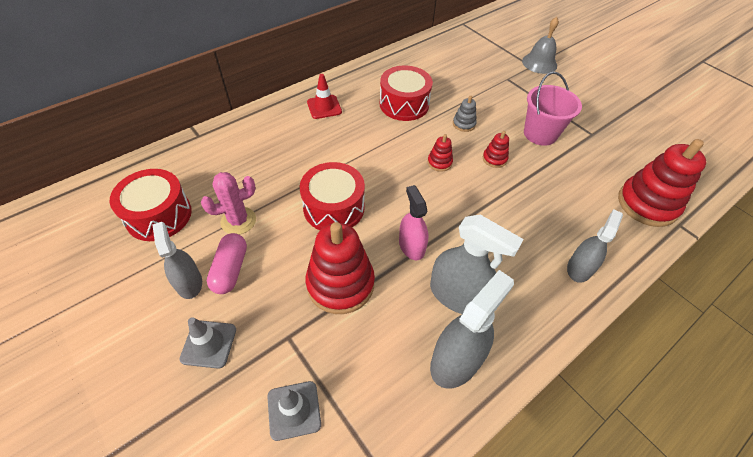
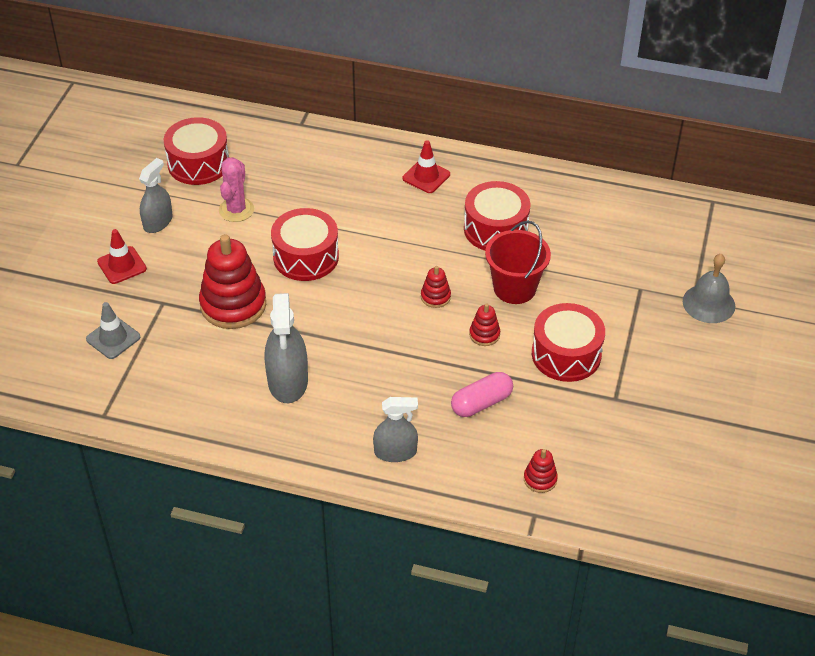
camera: 55 degrees right, 5 degrees down
grey traffic cone [180,317,236,369] -> red traffic cone [97,229,147,284]
pink cactus [201,172,256,234] -> pink cactus turned 75 degrees clockwise [219,157,254,222]
pink capsule [207,233,247,294] -> pink capsule moved to [451,372,513,417]
pink spray bottle [399,185,428,260] -> none
grey spray bottle [430,270,514,389] -> none
grey stacking toy [453,96,477,132] -> red bucket [485,220,551,304]
pink bucket [524,72,582,146] -> red drum [532,303,605,382]
red stacking toy [618,139,706,227] -> red stacking toy [524,449,558,493], size x0.46

